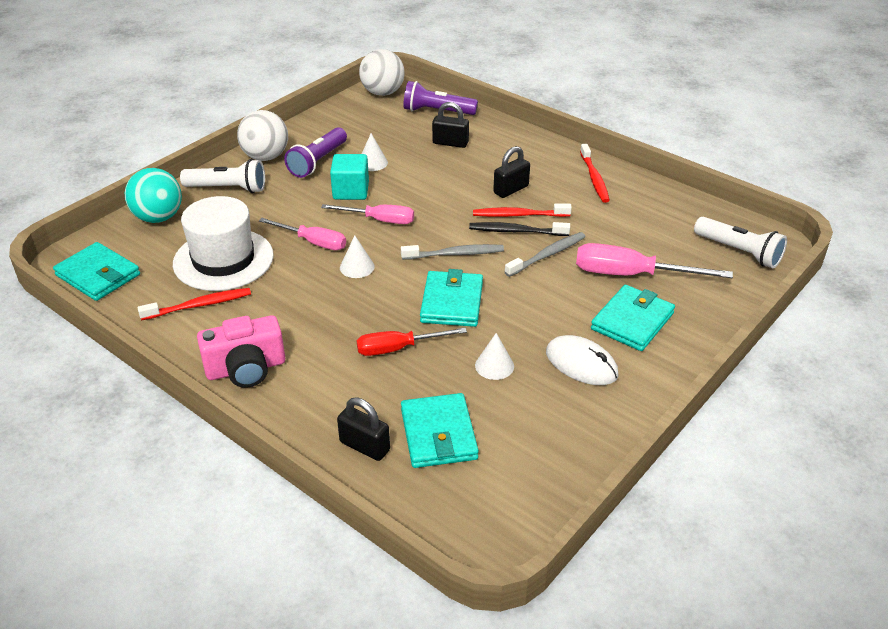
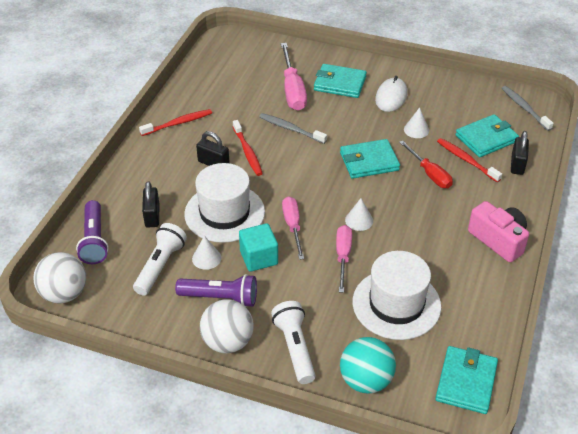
camera: 110 degrees left, 5 degrees up
red toothbrush [138,288,251,320] -> red toothbrush moved to [437,138,502,182]
grey toothbrush [401,244,504,260] -> grey toothbrush moved to [502,86,554,131]
black toothbrush [469,222,570,236] -> none
white flashlight [694,217,787,268] -> white flashlight moved to [133,223,187,295]
none -> white hat [184,163,265,243]

